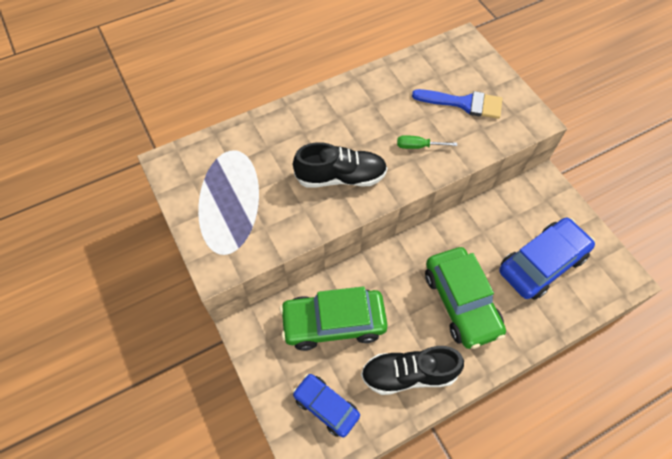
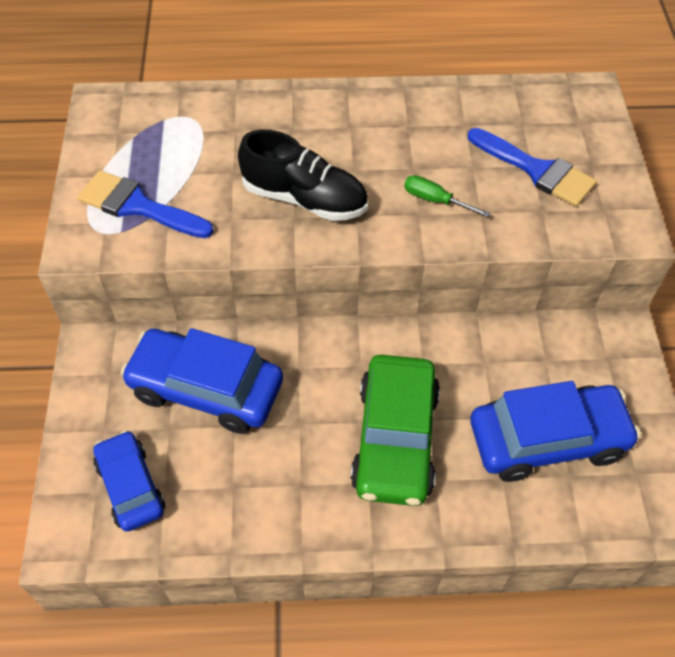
camera: 25 degrees right, 5 degrees down
green car [280,286,388,351] -> blue car [121,328,283,434]
black shoe [361,346,464,395] -> none
none -> blue brush [77,170,214,238]

